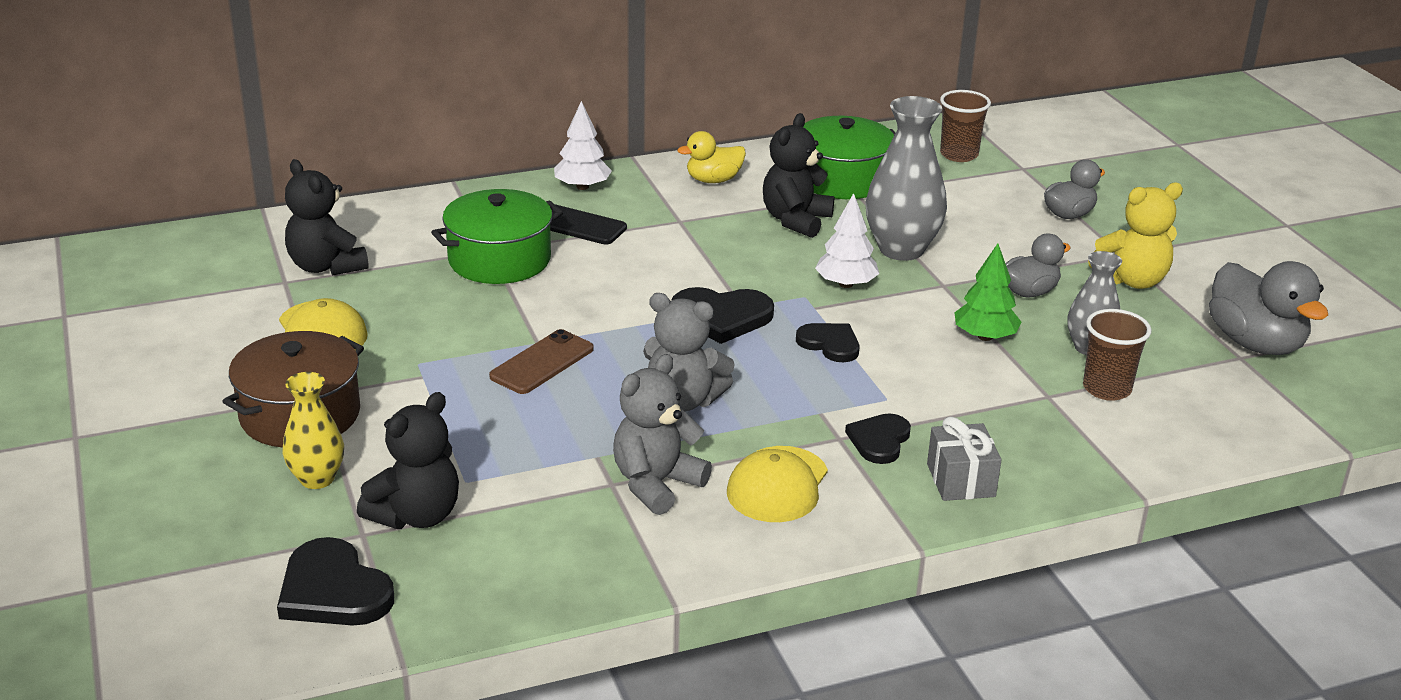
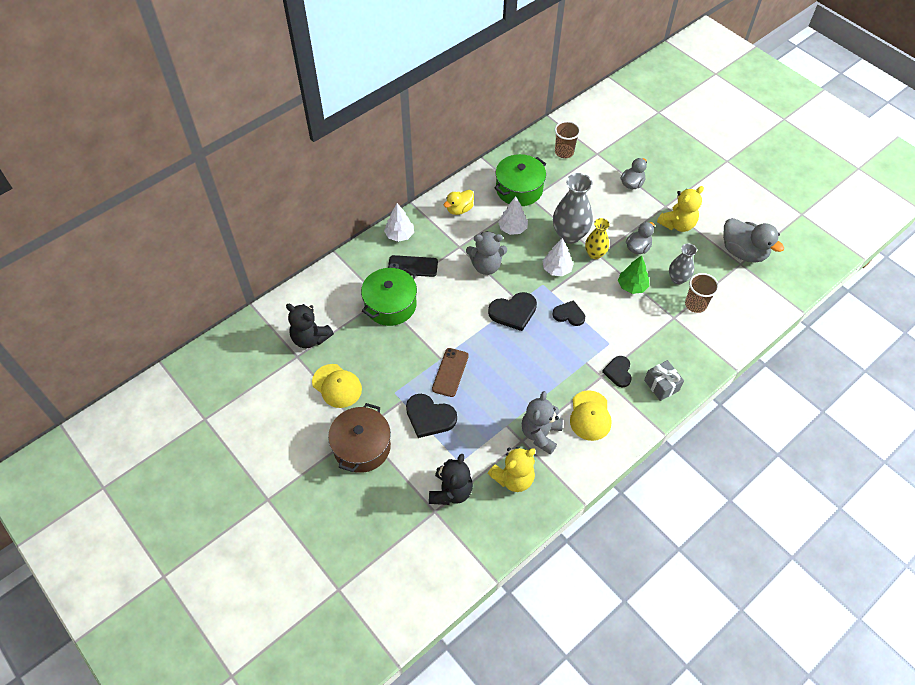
camera: 20 degrees left, 25 degrees up
black heart [277,537,394,626] -> black heart moved to [406,394,457,438]
yellow vase [283,372,344,489] -> yellow vase moved to [585,218,610,259]
grey teddy bear [643,293,735,412] -> grey teddy bear moved to [466,231,507,275]
black teddy bear [763,113,834,238] -> white tree [498,196,528,235]
none -> yellow teddy bear [488,447,536,492]

